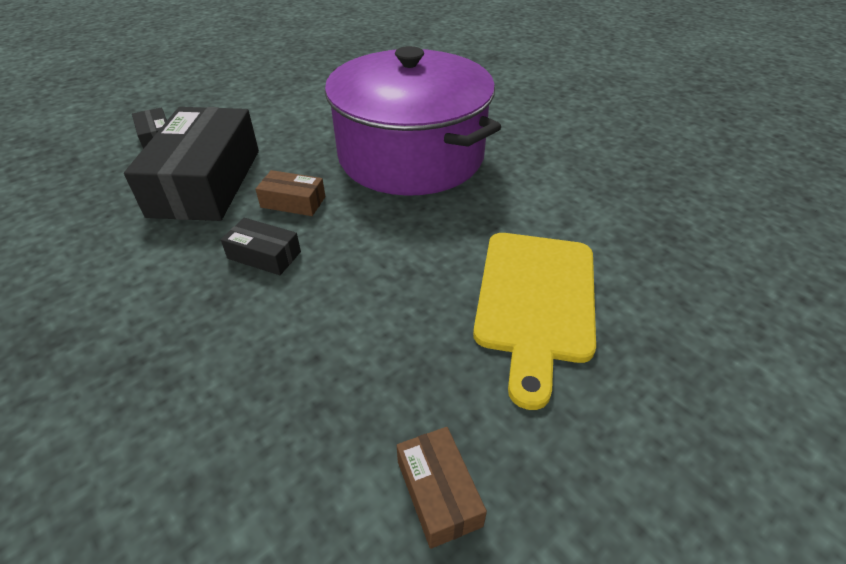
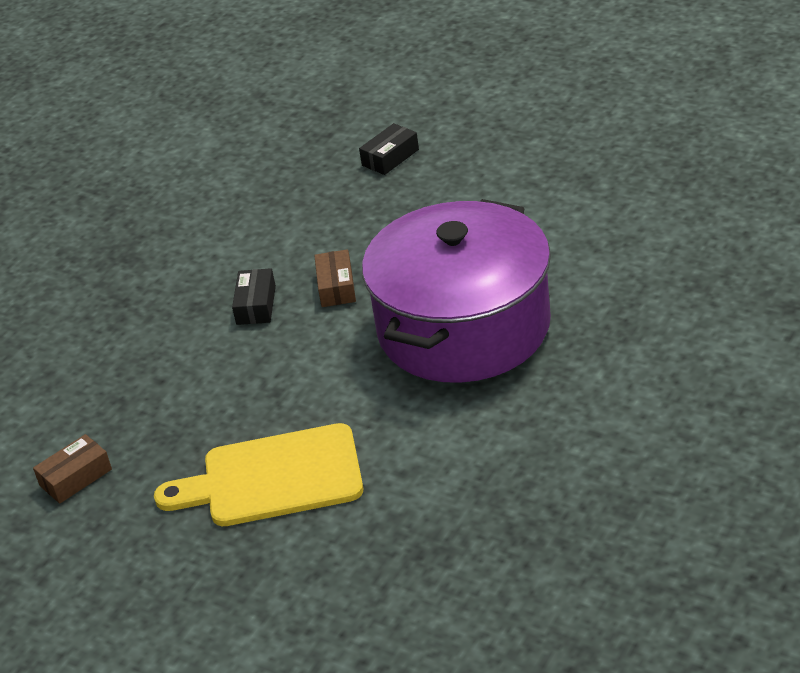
camera: 75 degrees right, 5 degrees down
black box [124,107,259,221] -> none

